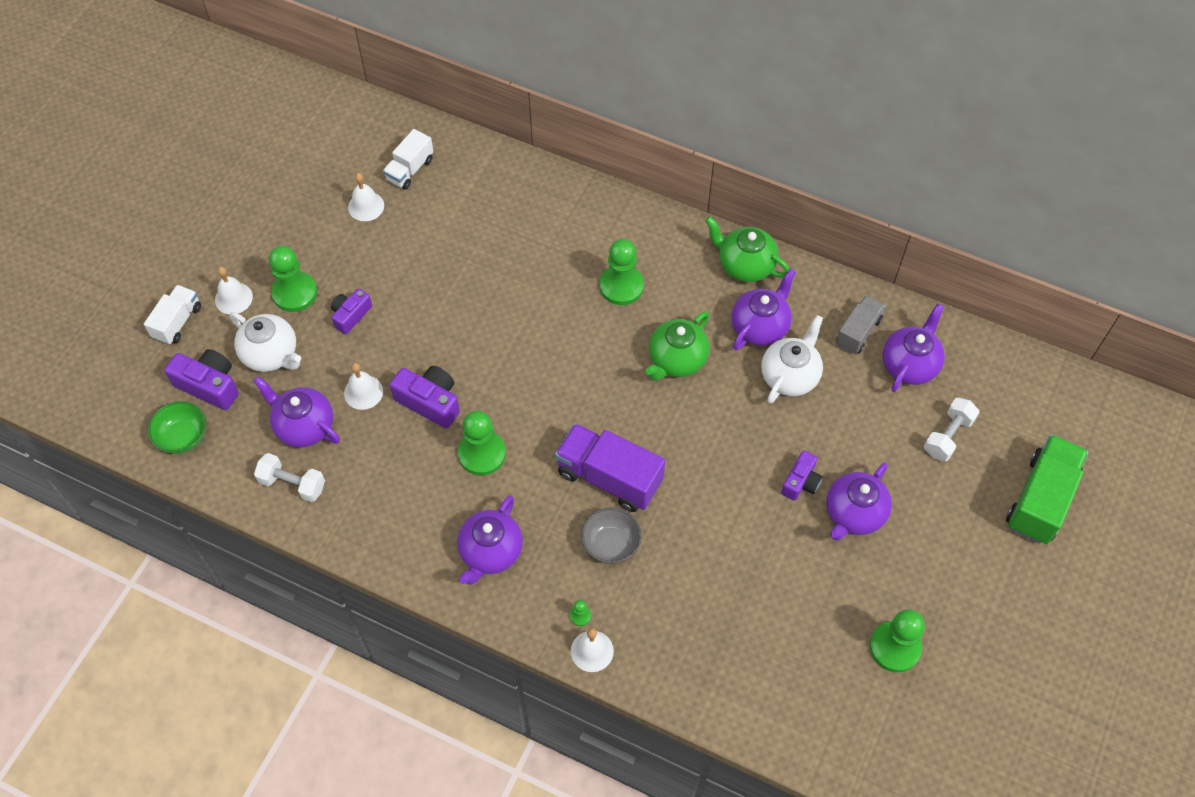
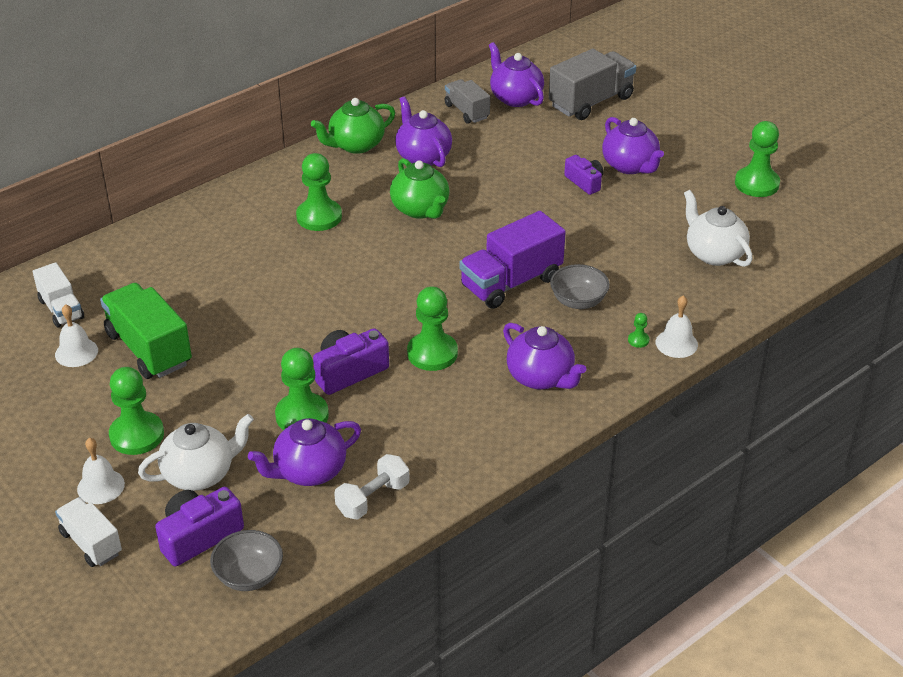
camera: 65 degrees left, 20 degrees down
green bowl [148,401,206,454] -> grey bowl [210,530,283,591]
purple camera [331,289,372,334] -> none
white bell [344,363,383,410] -> green pawn [275,348,329,430]
white teapot [761,315,823,404] -> white teapot moved to [684,190,753,267]
white dumbbell [924,398,979,461] -> grey truck [549,49,636,120]
green truck [1006,434,1088,544] -> green truck moved to [100,283,192,379]

